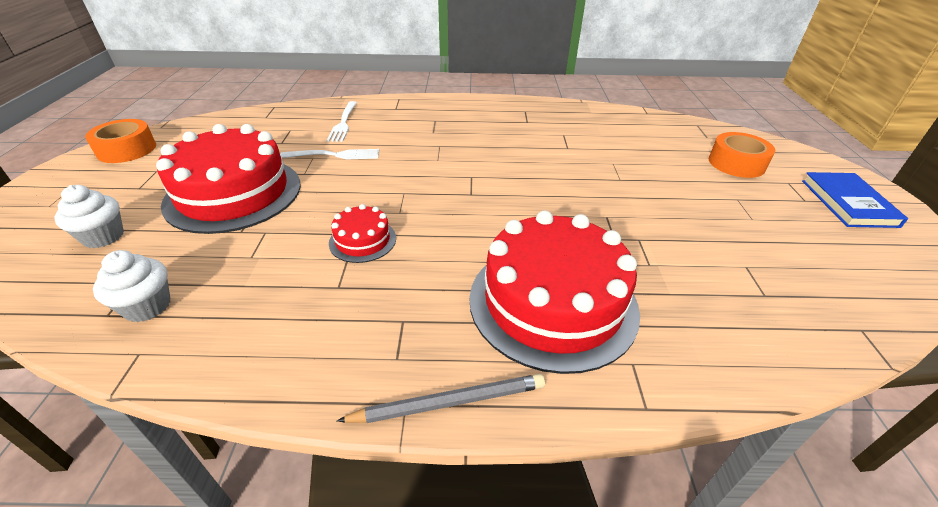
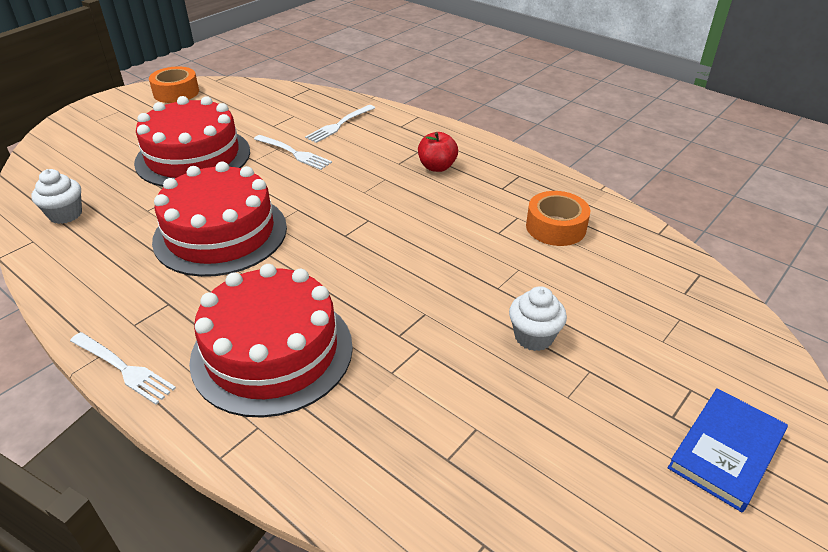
camera: 40 degrees right, 0 degrees up
white cupcake [54,185,124,248] -> white cupcake moved to [509,286,567,351]
red cake [329,204,396,263] -> red cake [152,162,287,277], size x2.19
grey pencil [337,374,545,423] -> white fork [70,332,176,405]
orange tape [709,132,775,178] -> orange tape moved to [526,191,590,246]
none -> red apple [418,132,458,172]

